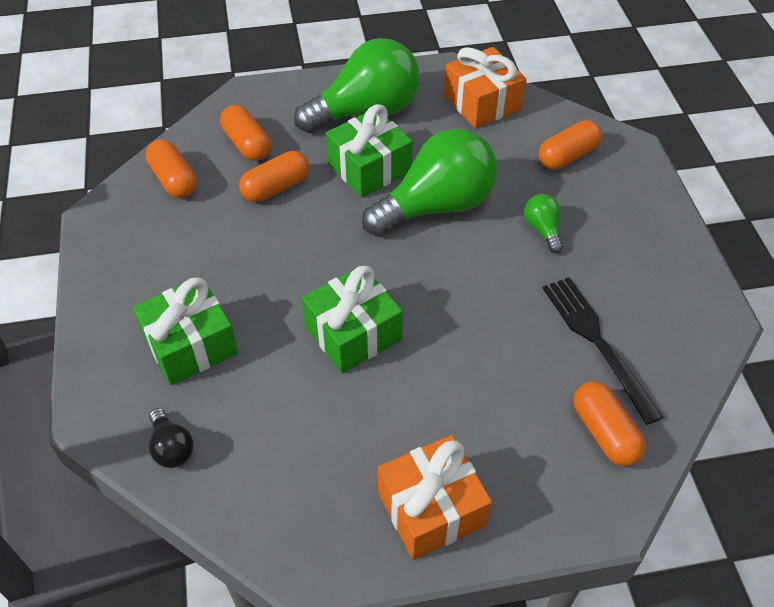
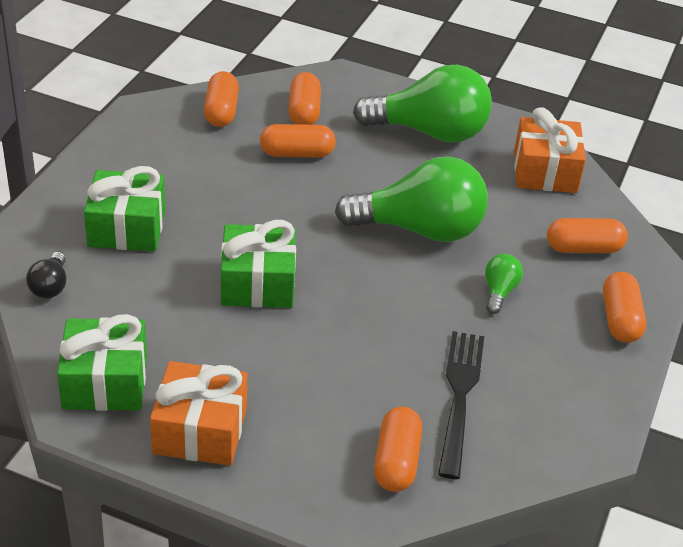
camera: 30 degrees right, 10 degrees down
green gift [326,104,413,197] -> green gift moved to [57,314,147,411]
none -> orange capsule [603,272,646,343]

